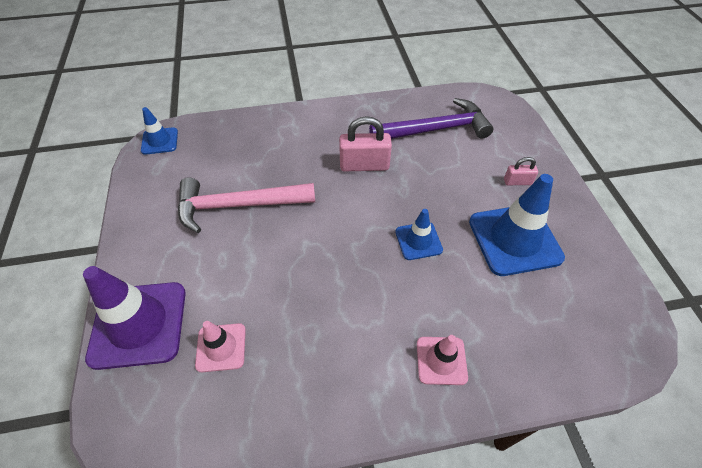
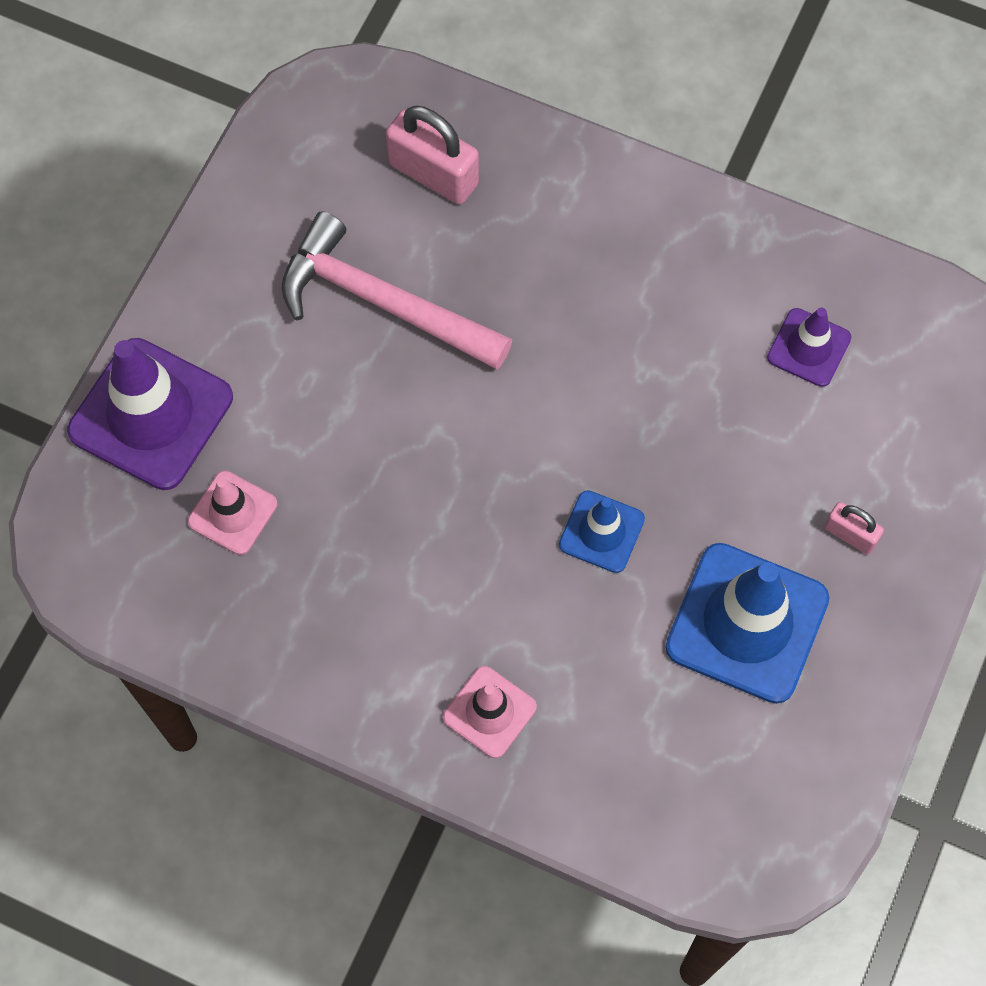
camera: 35 degrees right, 15 degrees up
blue traffic cone [141,107,178,155] -> none
pink padlock [339,116,392,171] -> pink padlock moved to [386,106,479,204]
purple hammer [369,98,493,139] -> purple traffic cone [767,308,851,387]

